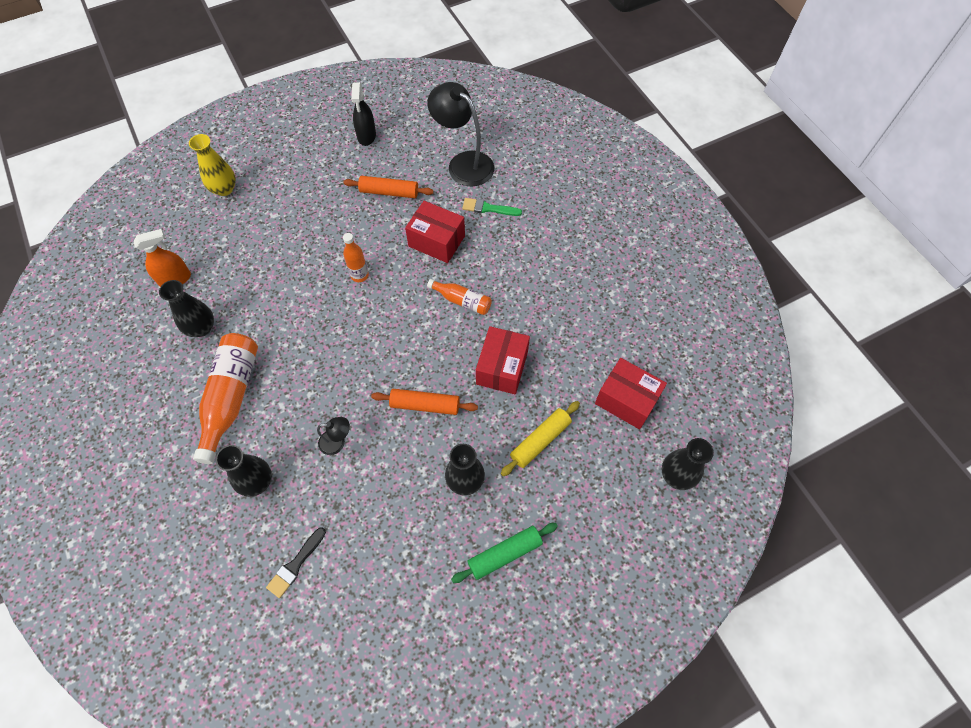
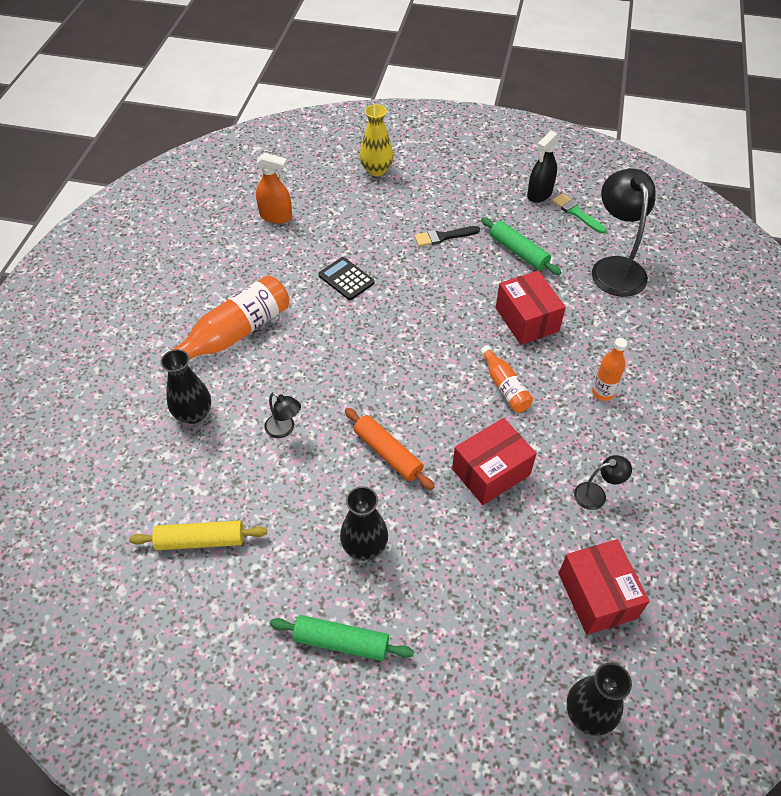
camera: 40 degrees right, 10 degrees down
black vase [159,280,214,337] -> none
black brush [266,527,326,598] -> black brush moved to [414,226,480,247]
orange rolling pin [343,176,434,198] -> green rolling pin [481,217,561,275]
orange bottle [343,233,369,282] -> orange bottle moved to [592,338,627,401]
green brush [462,198,522,216] -> green brush moved to [552,194,606,234]
yellow rolling pin [501,401,580,476] -> yellow rolling pin moved to [129,521,267,550]
none -> black calculator [318,257,374,300]
none -> black lamp [574,455,632,510]

